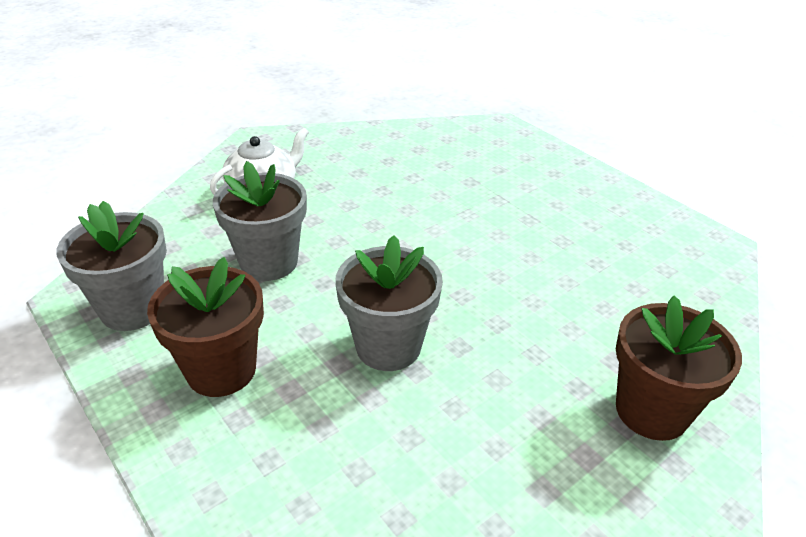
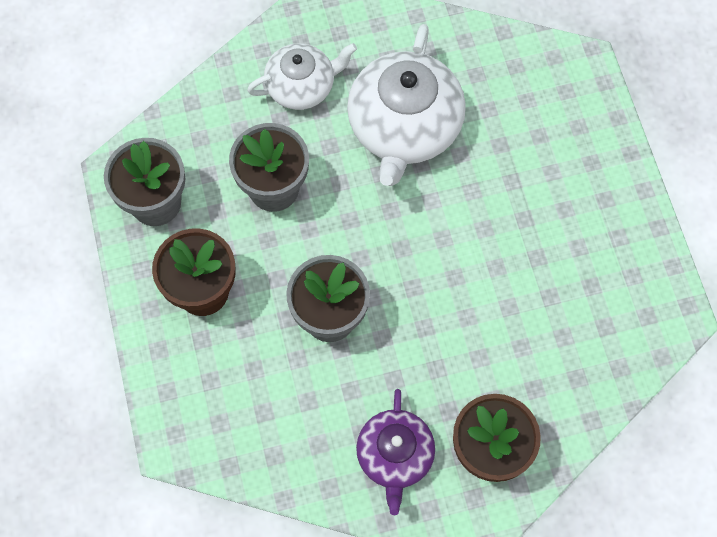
camera: 25 degrees right, 30 degrees up
none -> white teapot [347,24,466,186]
none -> purple teapot [356,389,435,515]

